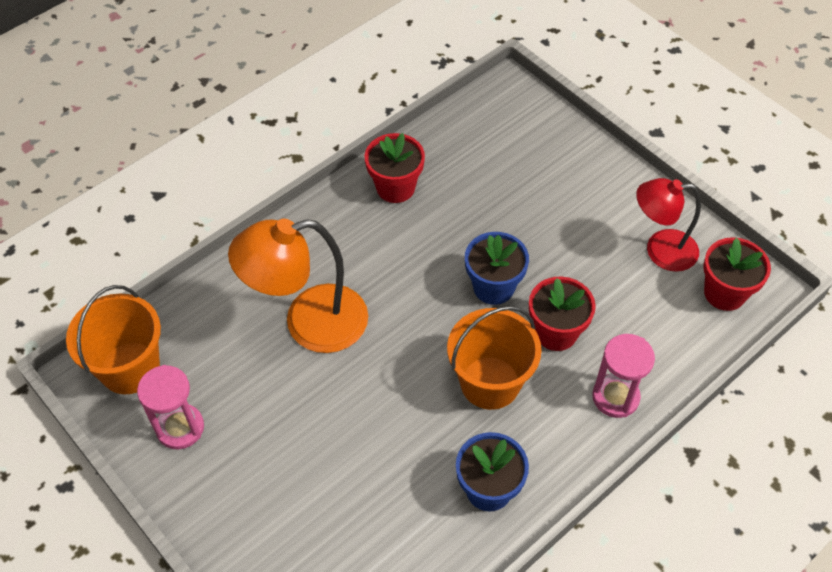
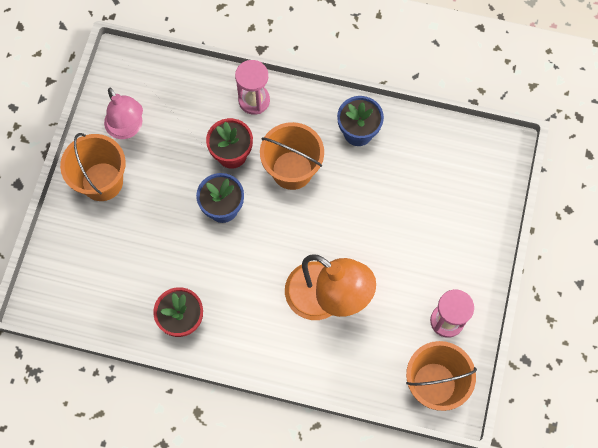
camera: 125 degrees left, 15 degrees up
red lamp [636,178,701,272] -> pink lamp [104,88,143,139]
red flower pot [703,237,771,311] -> none
none -> orange bucket [60,133,126,201]

